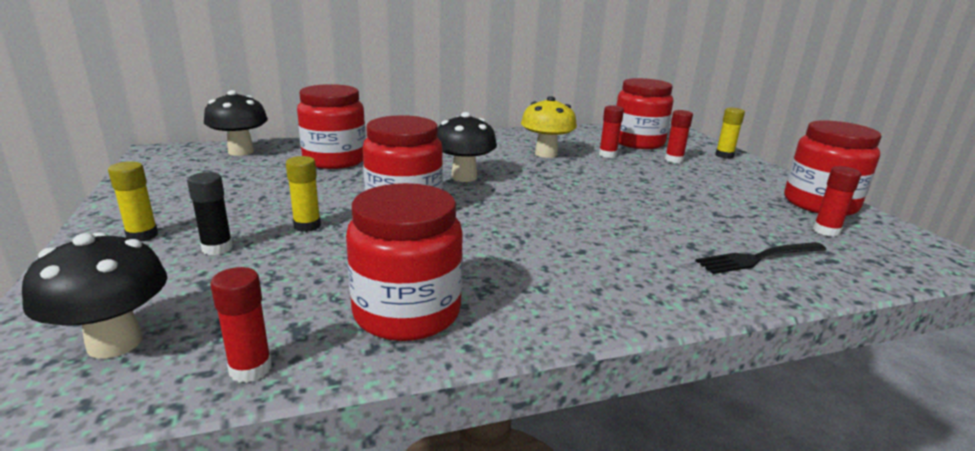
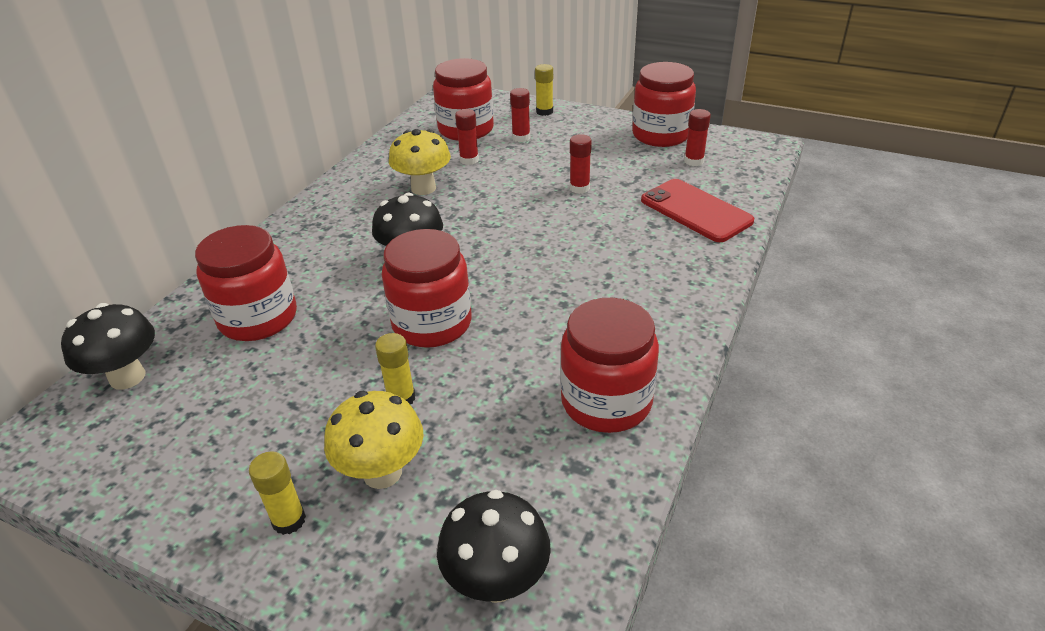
camera: 45 degrees left, 15 degrees up
black glue stick [187,172,233,255] -> yellow mushroom [324,391,424,489]
red glue stick [210,267,272,383] -> red glue stick moved to [570,134,592,194]
black fork [695,242,827,274] -> red phone [641,179,754,242]

